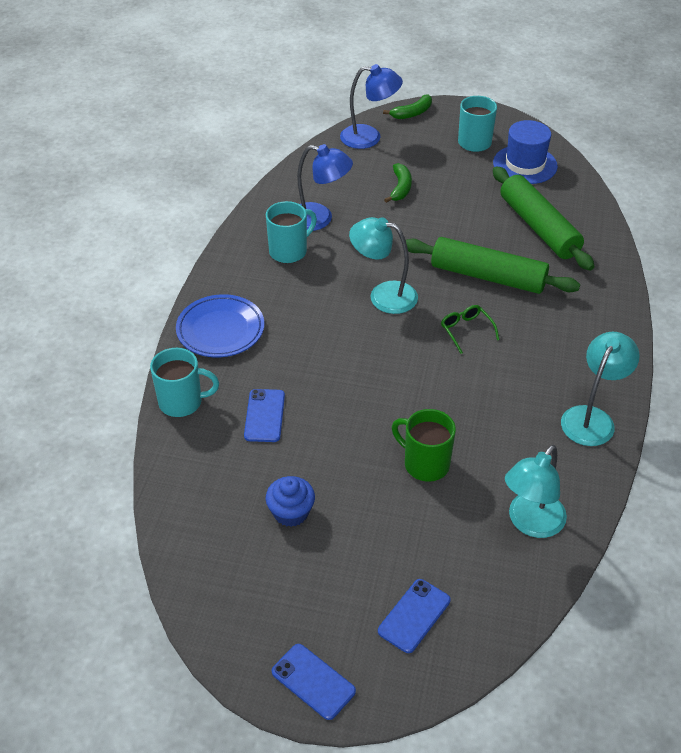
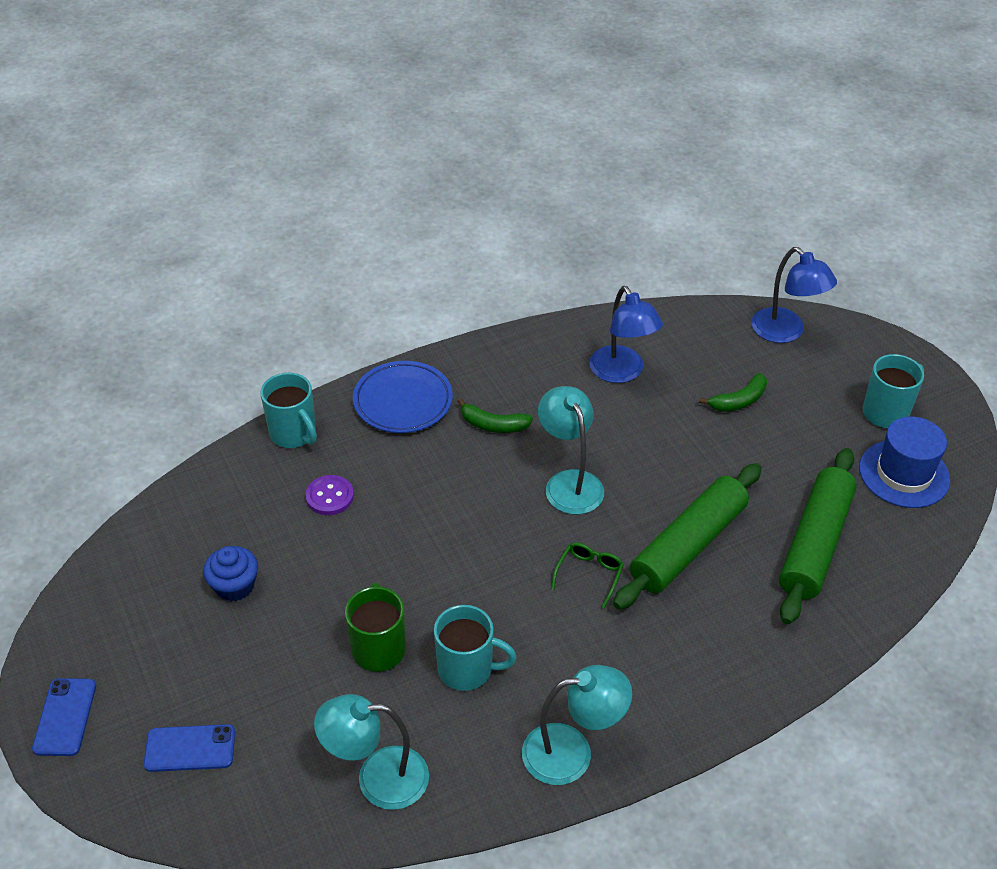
camera: 50 degrees right, 0 degrees up
blue phone [244,389,285,442] -> purple button [305,475,354,515]
turquoise mug [266,201,317,263] -> turquoise mug moved to [434,605,517,691]
green banana [383,94,432,119] -> green banana moved to [457,398,533,433]
green rolling pin [406,237,580,294] -> green rolling pin turned 60 degrees clockwise [613,463,762,610]

